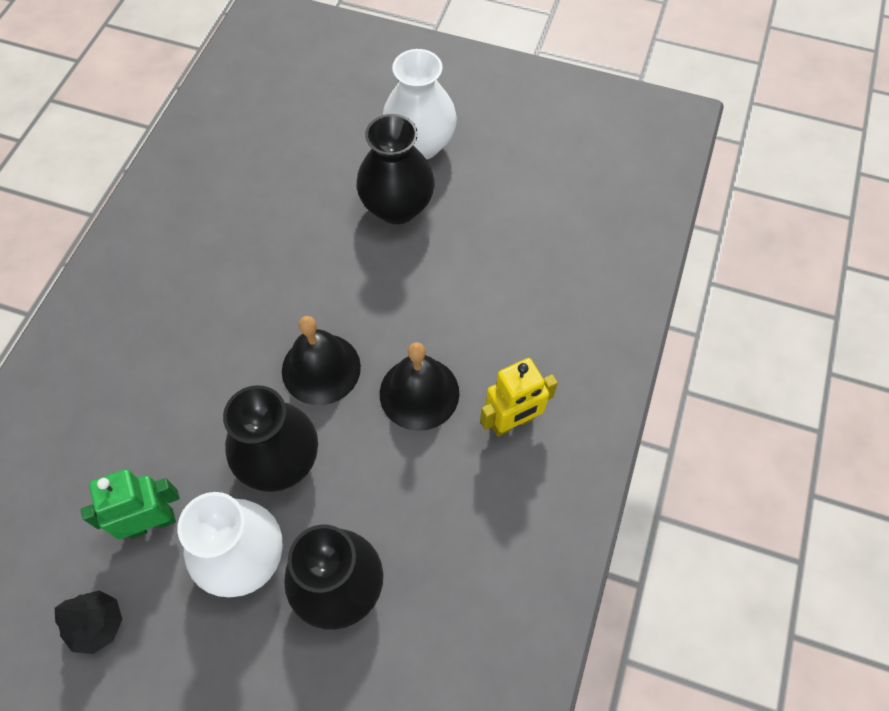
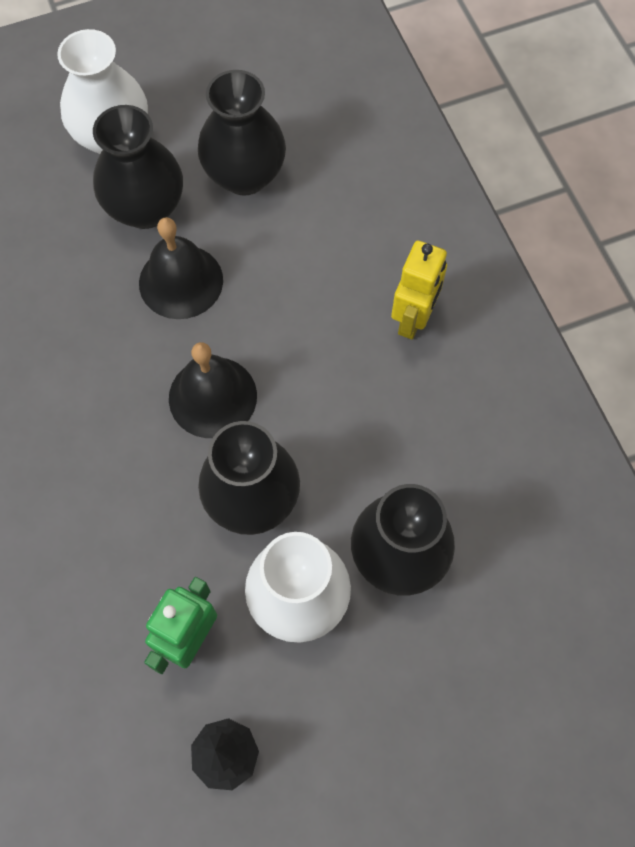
camera: 40 degrees left, 5 degrees up
black bell [380,342,459,431] -> black bell moved to [139,217,223,319]
none -> black vase [198,70,286,196]

